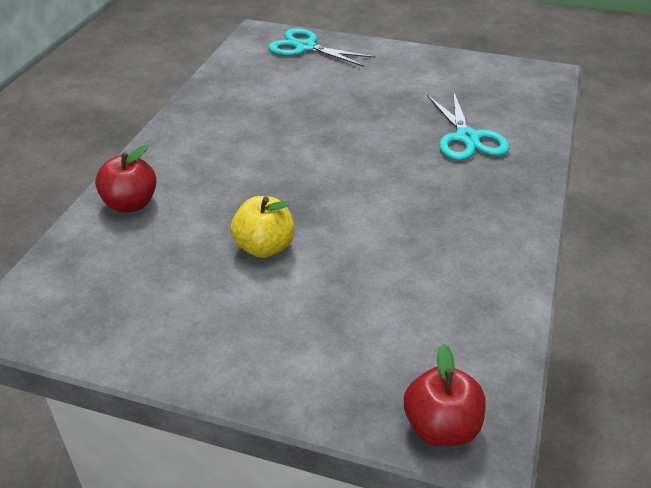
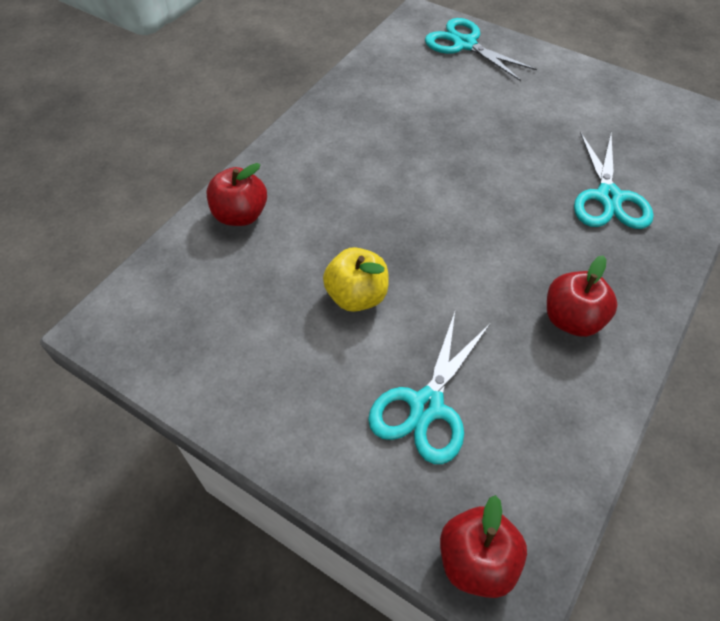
camera: 15 degrees right, 15 degrees up
none -> turquoise scissors [368,312,490,464]
none -> red apple [547,255,617,337]

